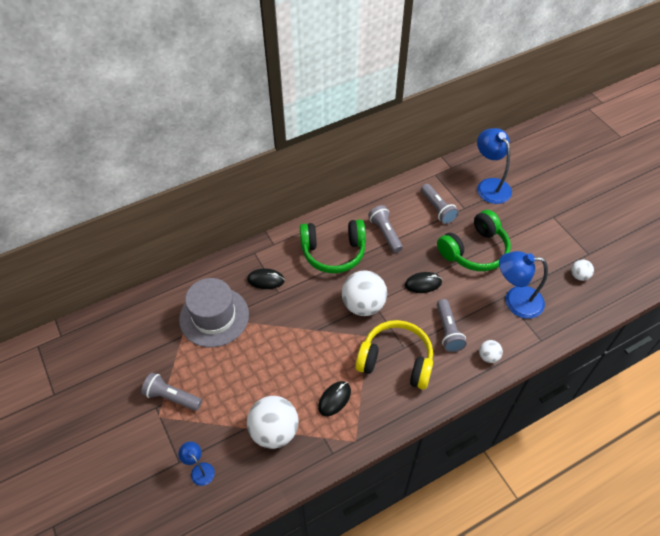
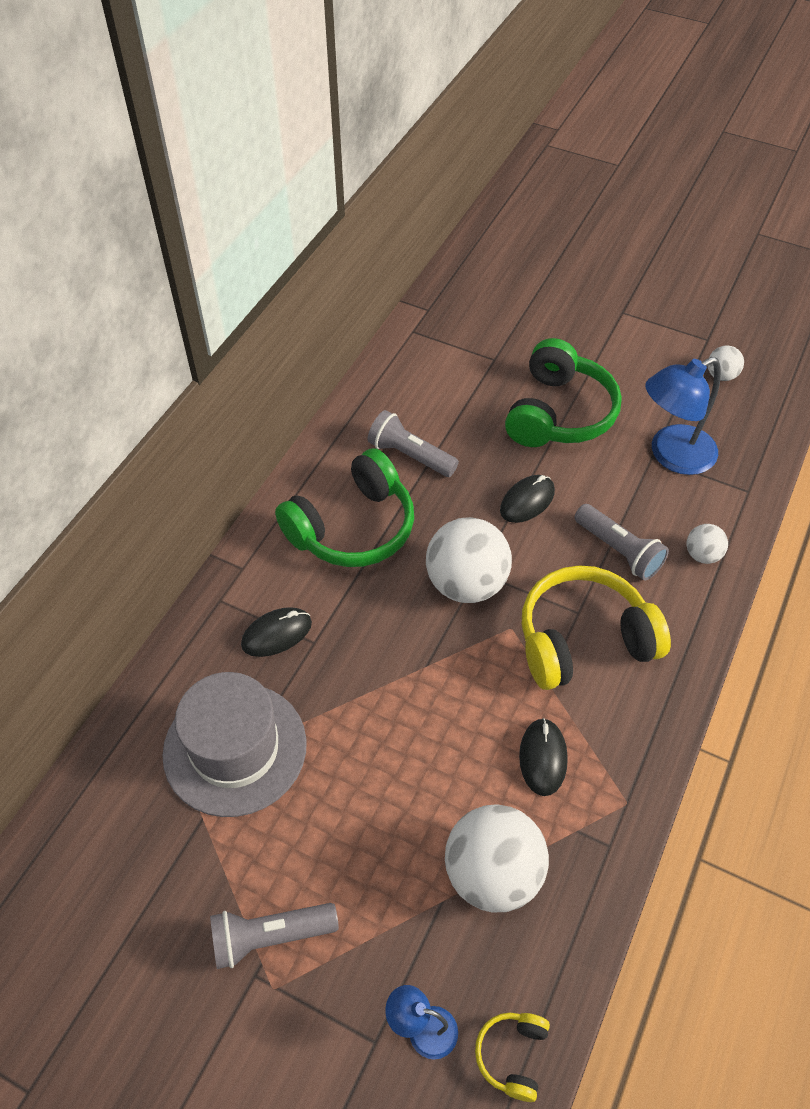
camera: 35 degrees left, 0 degrees up
grey flashlight [421,184,459,224] -> none
blue lamp [477,128,512,204] -> none
none -> yellow headphones [475,1013,550,1102]

